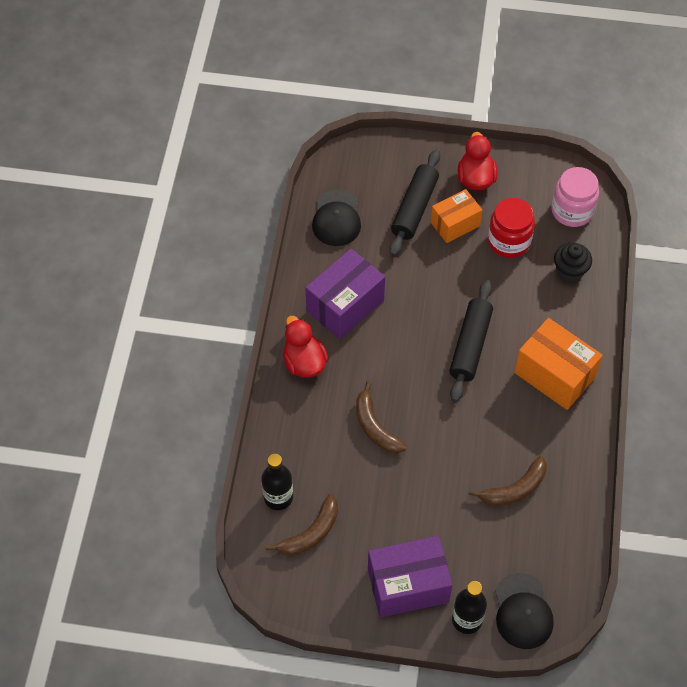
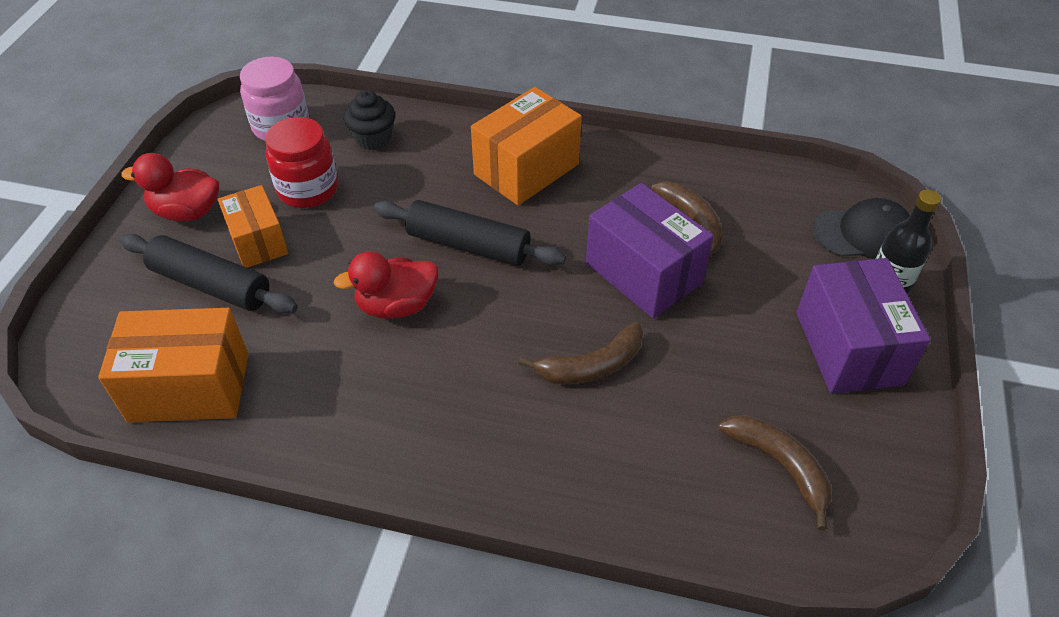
camera: 85 degrees left, 10 degrees down
black bottle [261,454,293,510] -> none
red duck [283,316,328,377] -> red duck moved to [333,251,438,319]
purple box [305,249,385,339] -> purple box moved to [586,183,714,318]
black cap [312,189,361,246] -> orange box [98,308,249,422]

